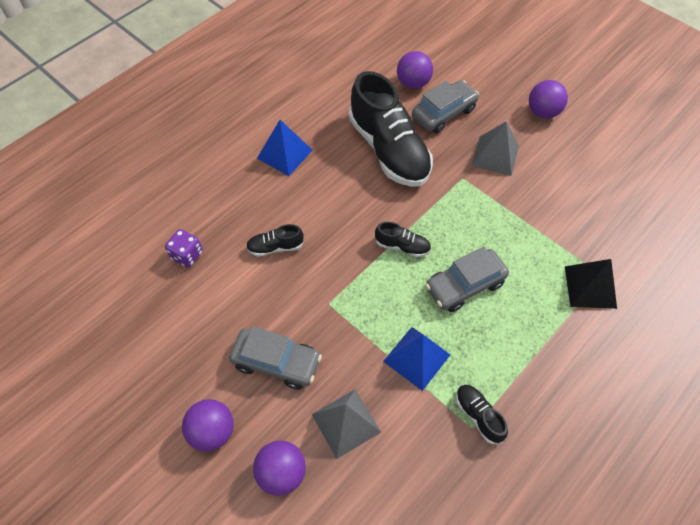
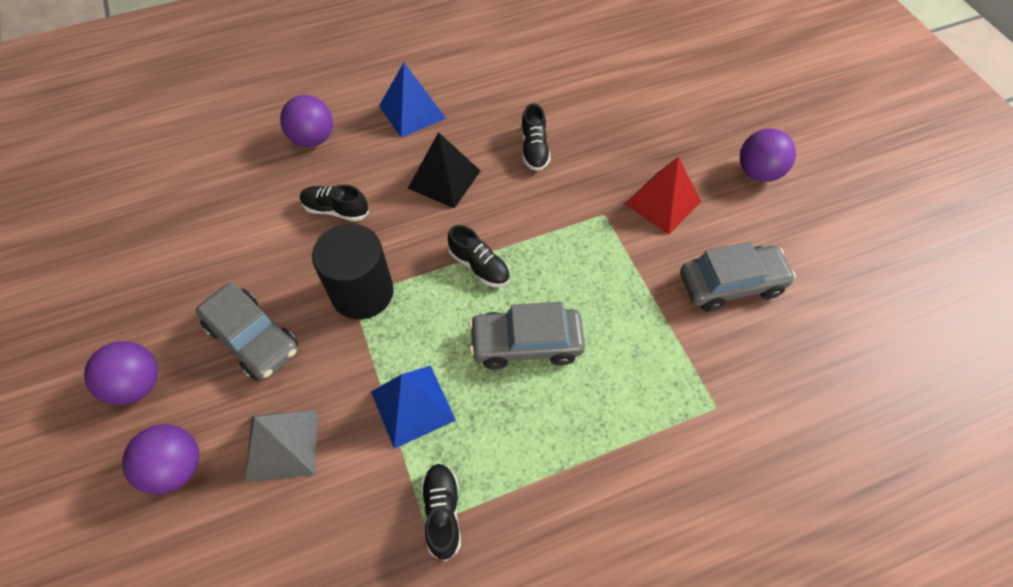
camera: 25 degrees right, 0 degrees up
purple dice [165,229,203,268] -> none
black shoe [349,71,433,187] -> black shoe [521,103,551,171], size x0.43
purple ball [397,51,433,89] -> purple ball moved to [280,95,333,147]
grey car [412,80,479,133] -> grey car moved to [680,242,796,312]
grey pyramid [472,121,519,176] -> red pyramid [625,157,701,234]
black pyramid [565,259,617,309] -> black pyramid moved to [408,132,481,208]
none -> black cylinder [312,224,394,320]

